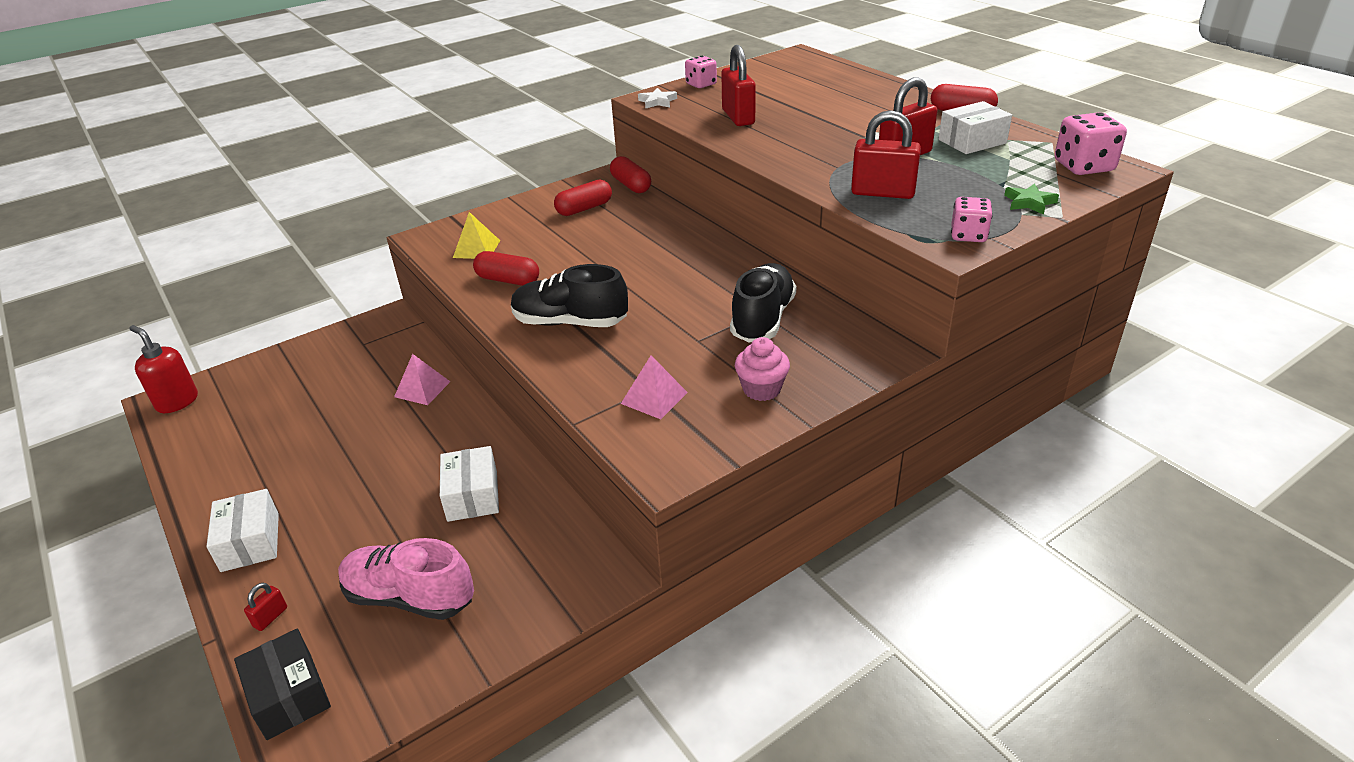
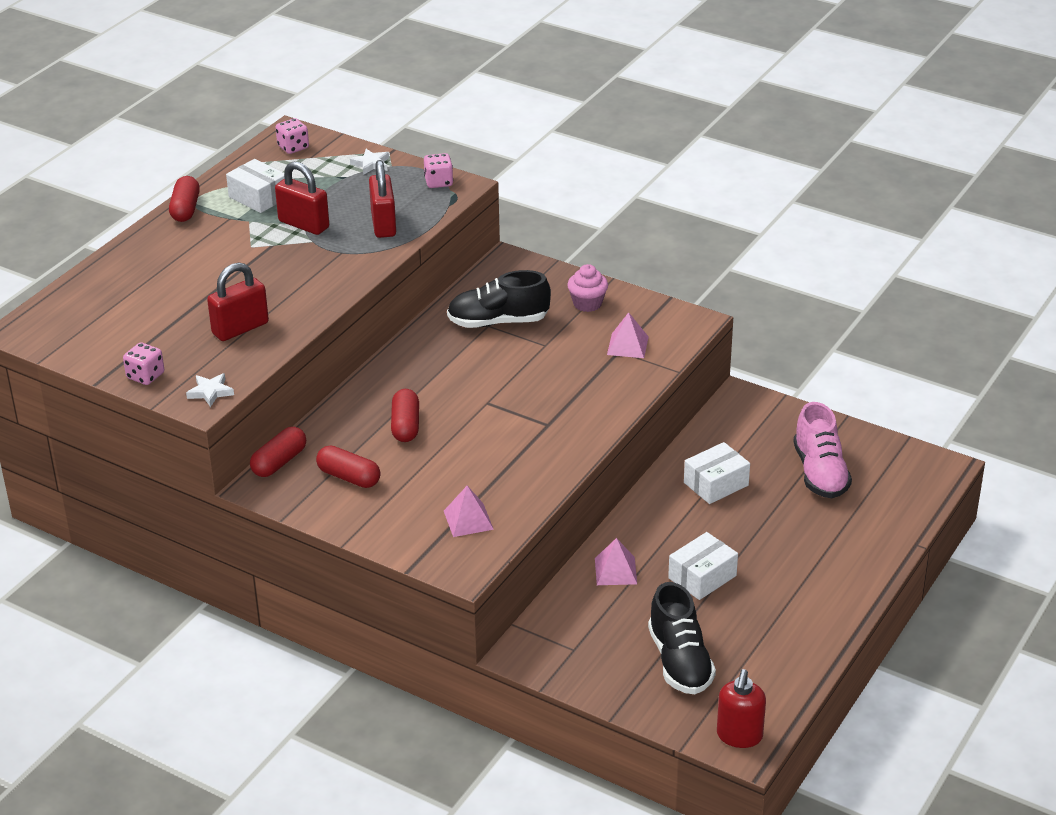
camera: 115 degrees left, 0 degrees up
white box [206,489,279,572] -> white box moved to [668,532,738,600]
black box [234,629,331,740] -> none
red padlock [244,583,287,631] -> none
yellow pyramid [453,212,500,259] -> pink pyramid [444,486,494,537]
red capsule [473,251,539,286] -> red capsule moved to [391,389,419,442]
black shoe [511,264,628,327] -> black shoe moved to [648,582,716,694]
green star [1004,183,1059,215] -> white star [350,149,389,175]
pink dice [1055,112,1127,175] -> pink dice [276,118,309,154], size x0.66

